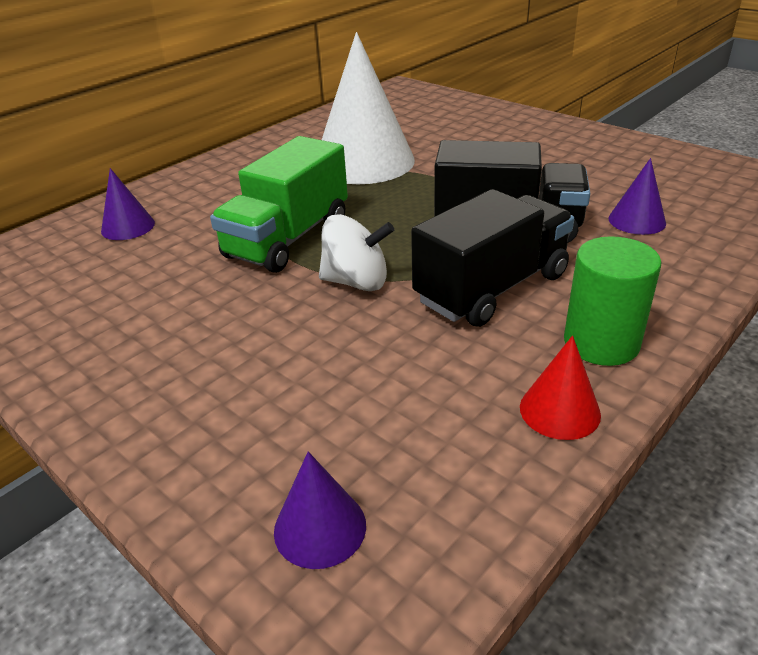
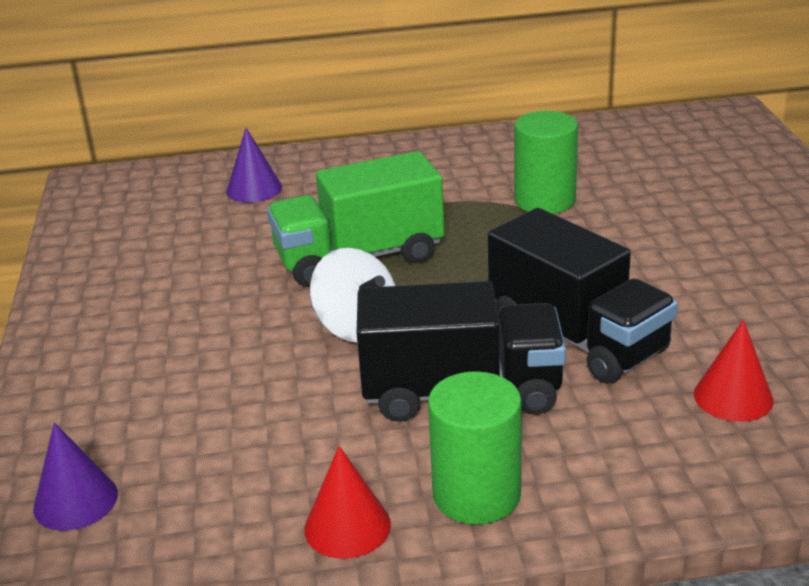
camera: 40 degrees right, 5 degrees down
white cone [322,32,415,184] -> green cylinder [514,111,578,214]
purple cone [608,158,666,235] -> red cone [694,320,773,422]

